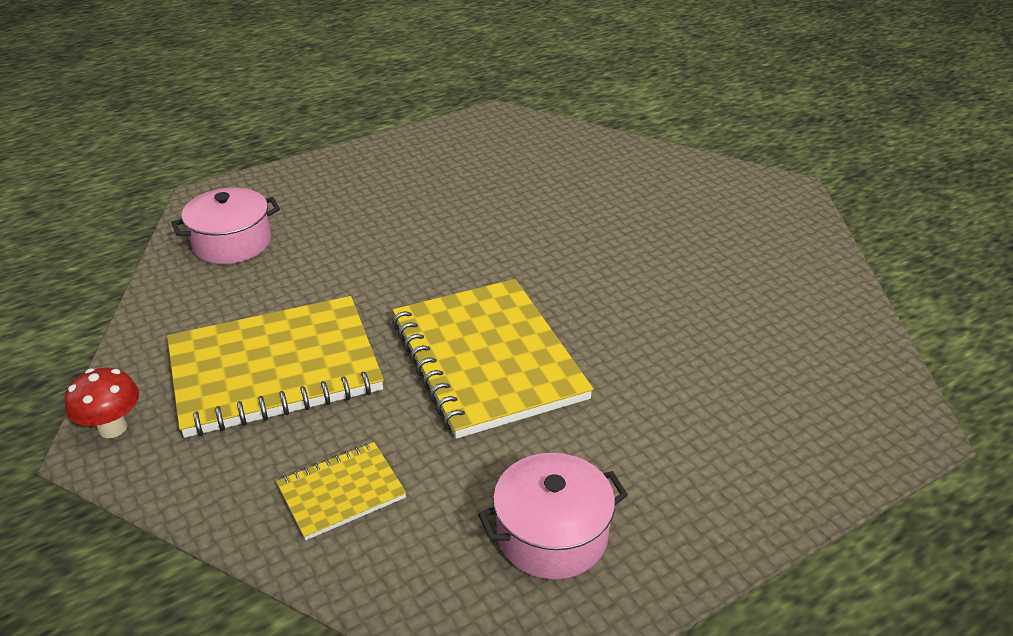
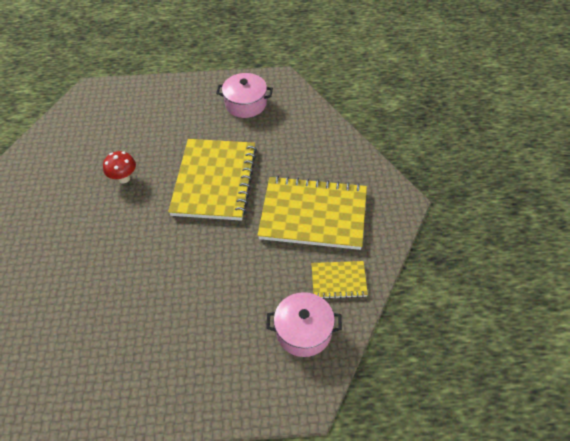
camera: 150 degrees left, 15 degrees up
red mushroom [65,368,139,438] -> red mushroom moved to [103,151,136,183]
yellow notebook [276,442,406,540] -> yellow notebook moved to [311,261,368,299]

